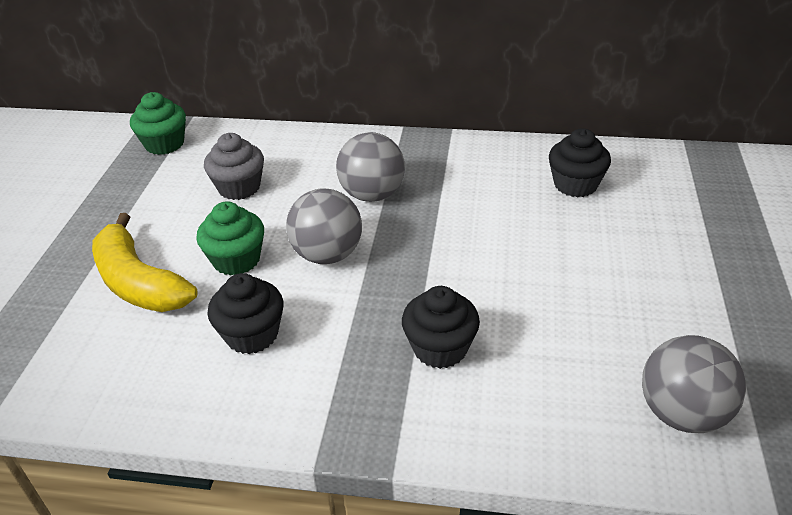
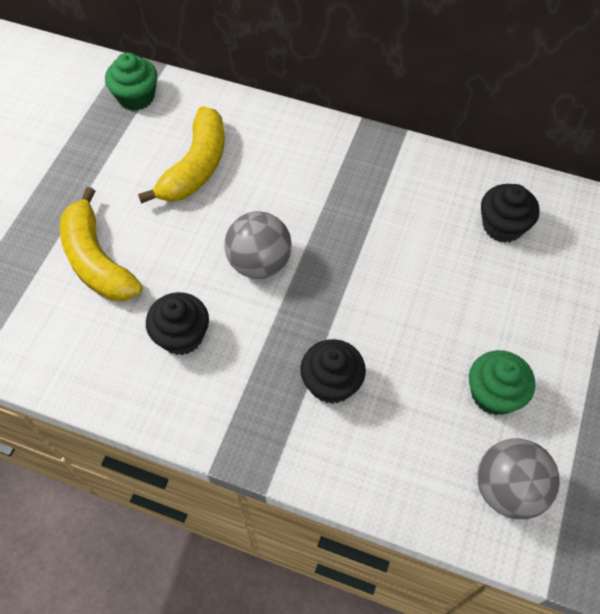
camera: 10 degrees right, 20 degrees up
green cupcake [196,201,264,276] -> green cupcake moved to [469,350,535,415]
grey cupcake [204,133,264,200] -> yellow banana [138,106,225,204]
grey ball [336,132,405,202] -> none

